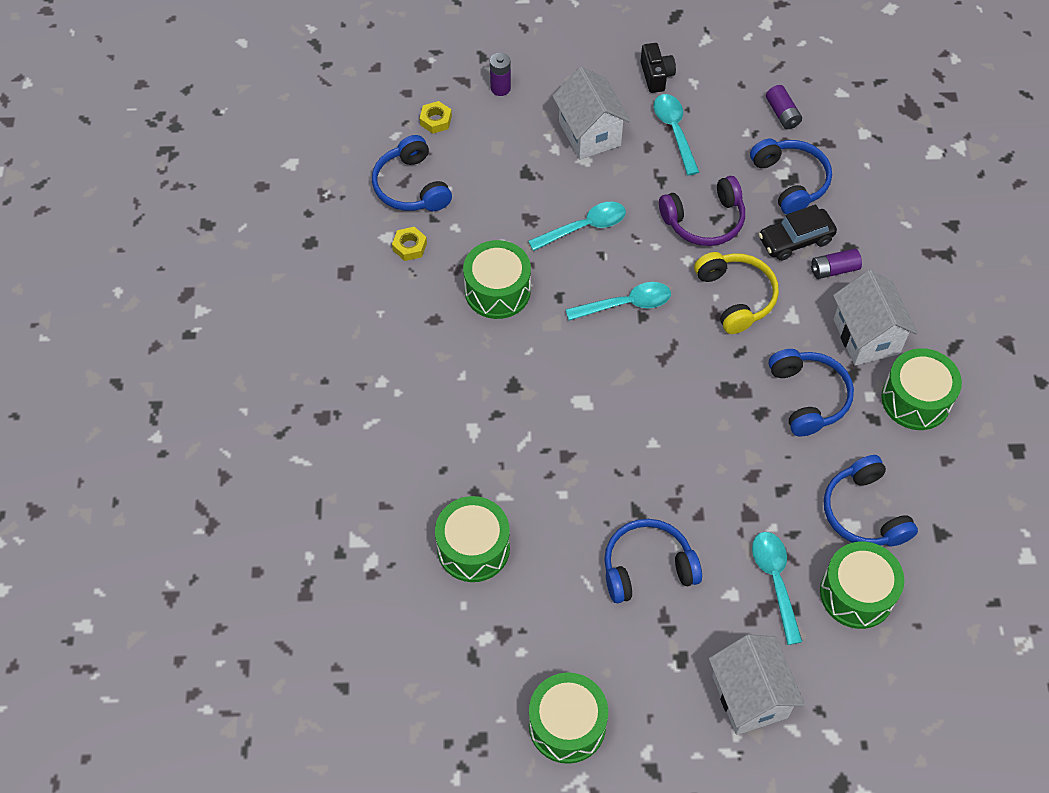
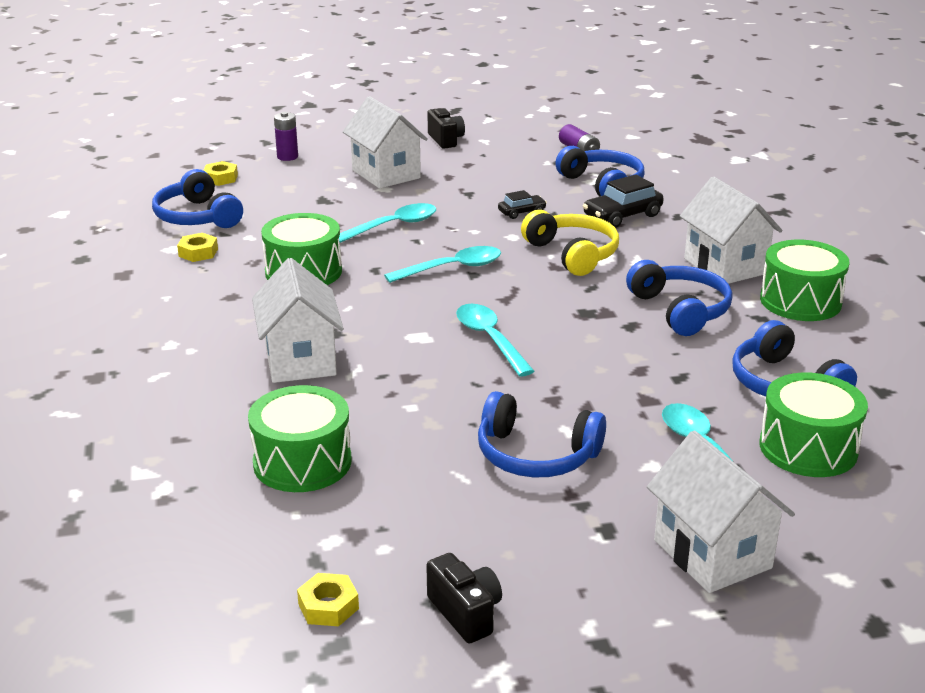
camera: 10 degrees left, 30 degrees down
green drum [529,673,608,764] -> black camera [426,553,502,643]
blue headphones [604,519,702,603] -> blue headphones turned 135 degrees counterclockwise [478,391,606,477]
turquoise spoon [654,94,699,175] -> turquoise spoon moved to [456,304,534,377]
purple headphones [659,176,745,246] -> black car [498,190,547,219]
purple battery [811,249,862,279] -> none
none -> white house [252,258,344,383]
none -> yellow nut [297,573,359,626]

